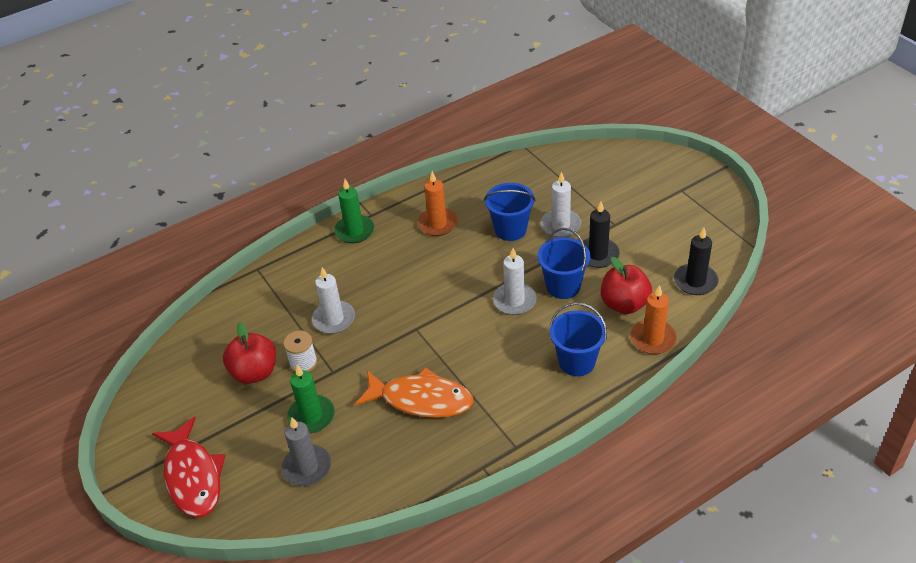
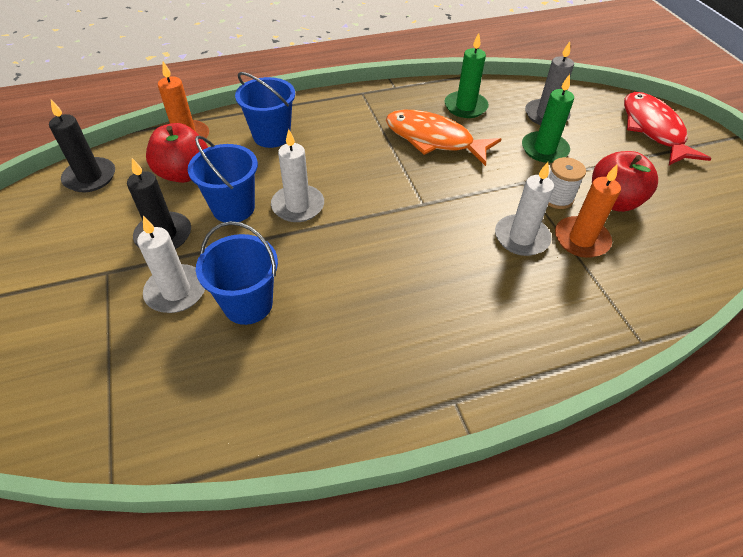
camera: 170 degrees left, 5 degrees up
green candle [334,179,374,243] -> green candle moved to [444,33,489,118]
orange candle [417,171,458,236] -> orange candle moved to [555,164,621,258]

